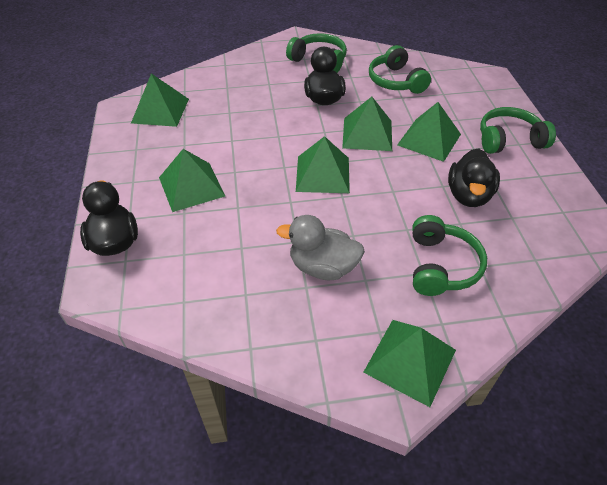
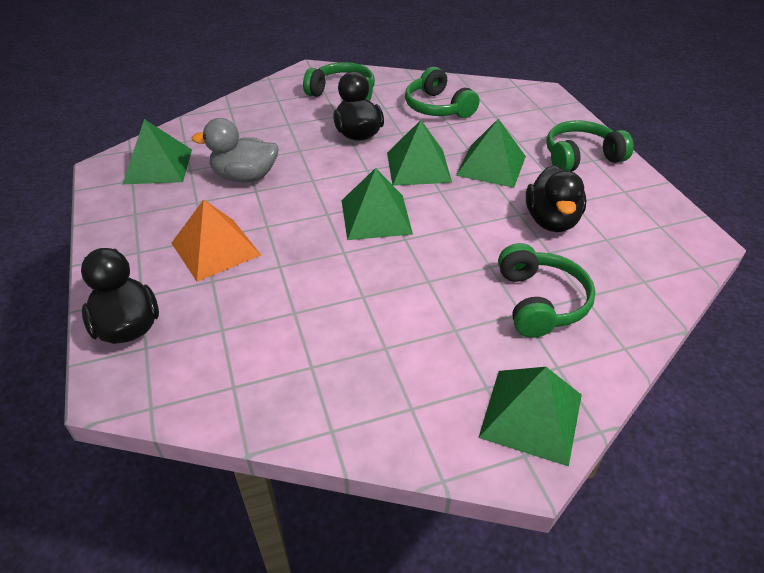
camera: 10 degrees left, 5 degrees down
green pyramid [159,149,225,212] -> orange pyramid [172,199,261,282]
grey duck [276,215,365,280] -> grey duck moved to [192,118,279,182]

